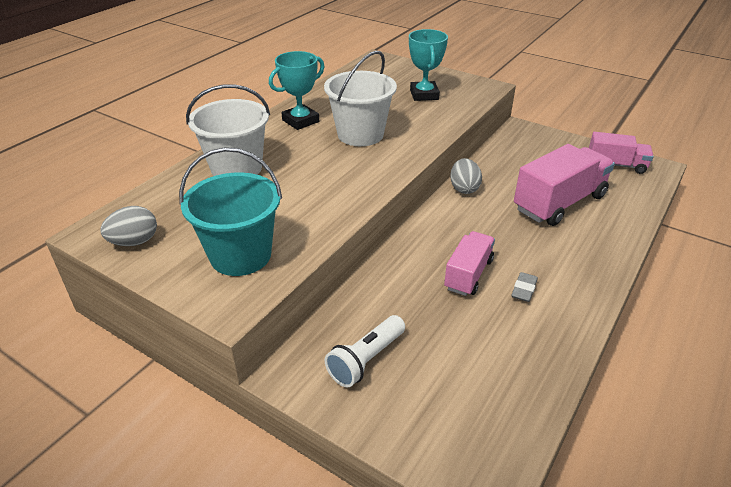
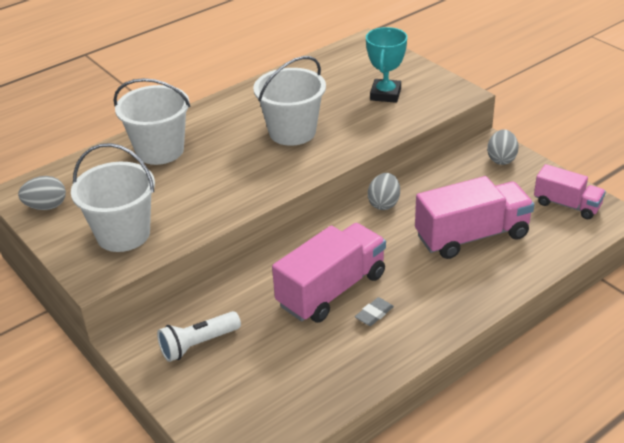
camera: 20 degrees right, 0 degrees up
turquoise bucket [179,147,282,276] -> white bucket [71,143,155,252]
turquoise trophy [269,51,324,130] -> none
pink truck [444,231,495,296] -> pink truck [272,223,386,323], size x1.66
none -> grey egg [487,130,519,165]

